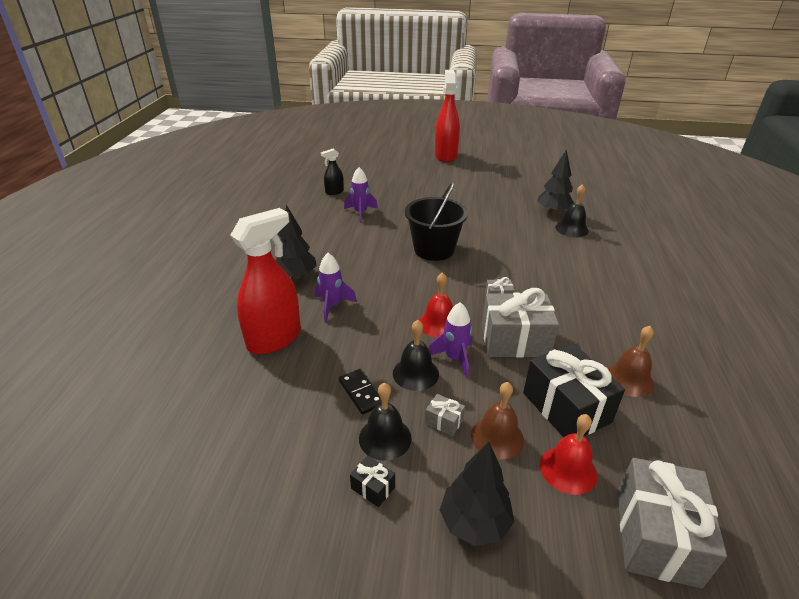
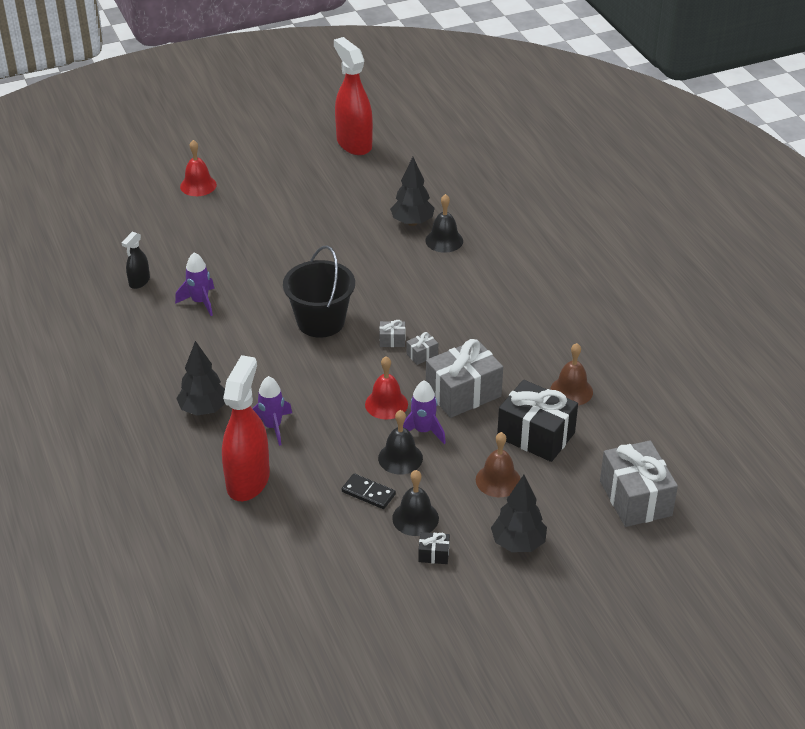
camera: 30 degrees left, 5 degrees up
grey gift [425,394,465,436] -> grey gift moved to [379,320,405,347]
red spray bottle [435,70,460,162] -> red spray bottle moved to [334,37,373,155]
red bell [540,414,597,495] -> red bell moved to [180,140,217,196]

